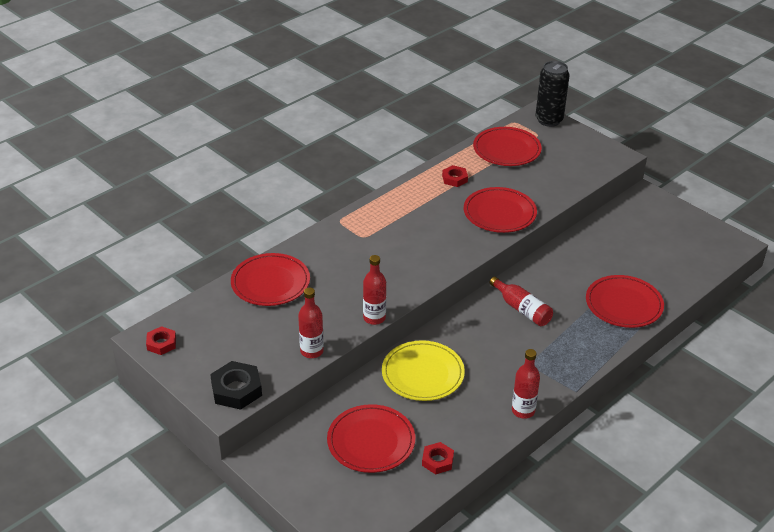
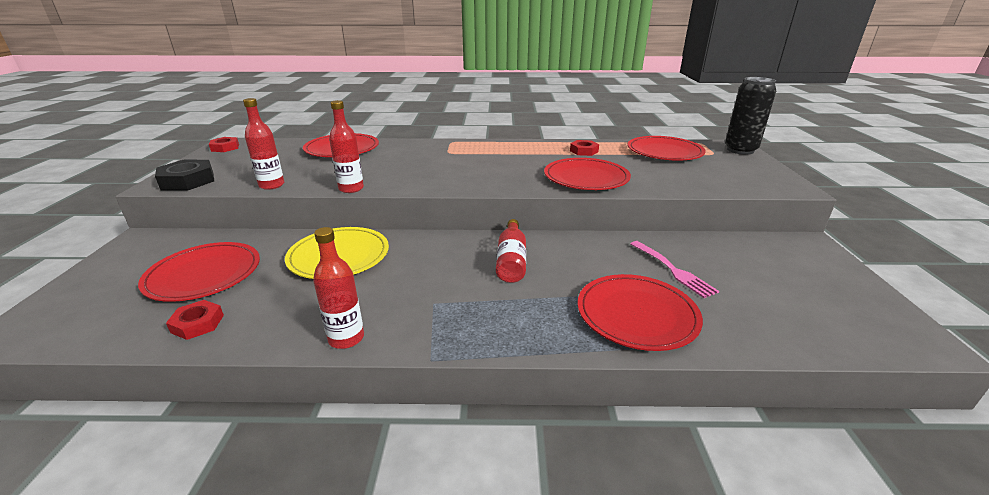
camera: 45 degrees right, 10 degrees down
none -> pink fork [630,241,719,298]

